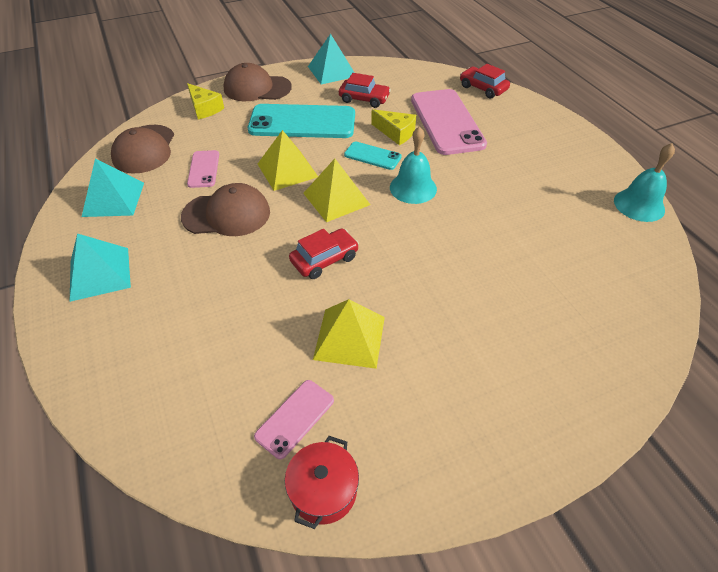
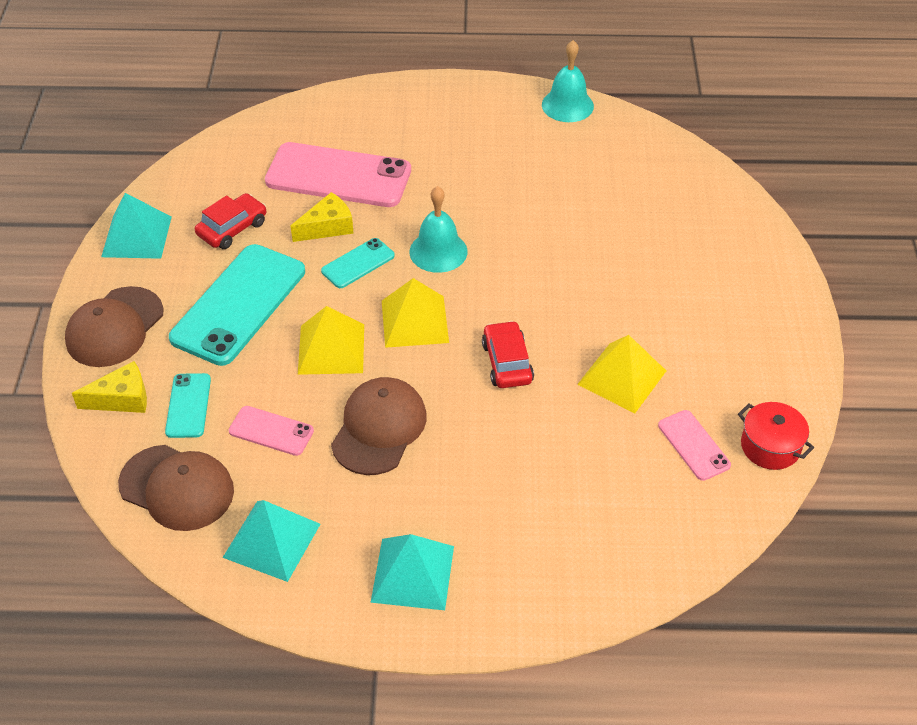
camera: 65 degrees left, 0 degrees up
red car [460,64,510,99] -> none
none -> turquoise phone [165,373,211,438]

